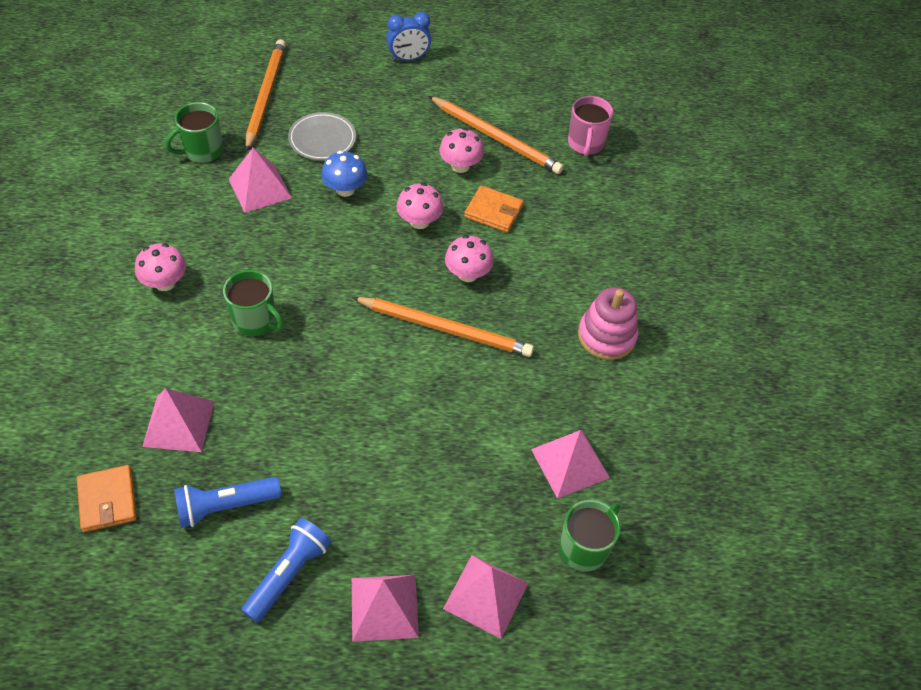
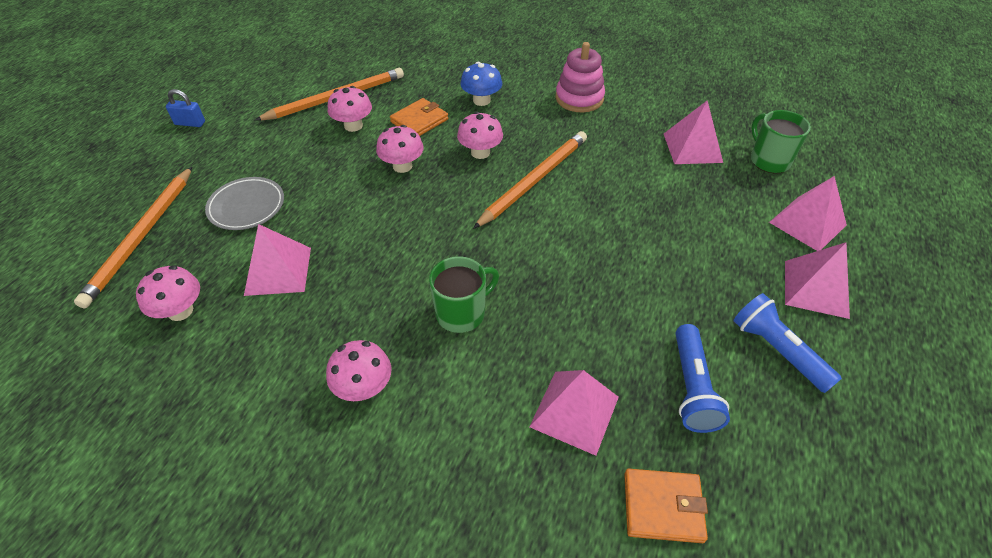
camera: 65 degrees left, 5 degrees down
green mug [165,102,223,163] -> pink mushroom [136,265,200,321]
orange pencil [246,39,286,152] -> orange pencil turned 105 degrees counterclockwise [74,167,192,308]
blue mushroom [321,151,368,197] -> blue mushroom moved to [460,62,502,106]
blue clock [386,12,431,61] -> blue padlock [166,89,205,127]
pink mug [568,96,613,156] -> none

